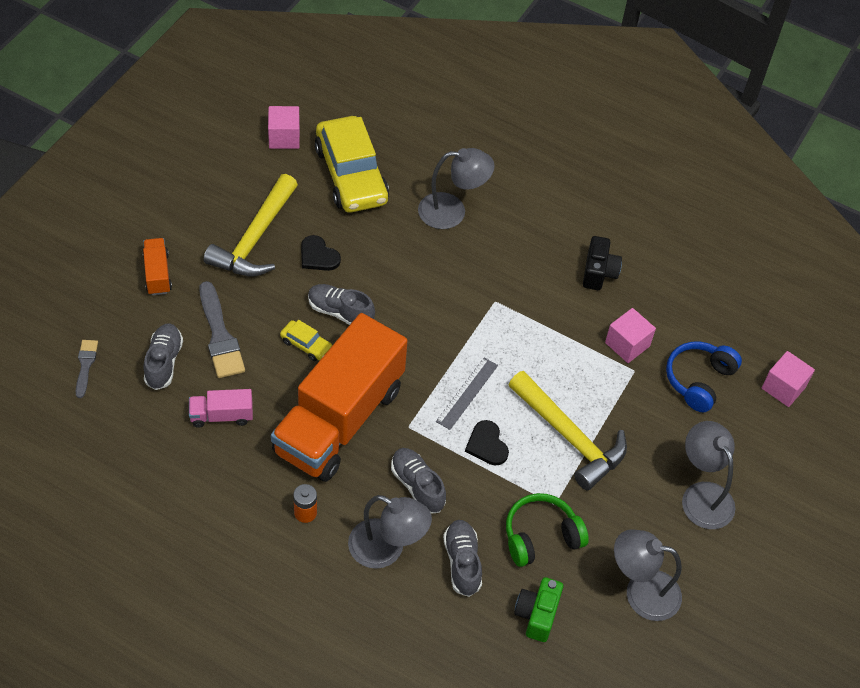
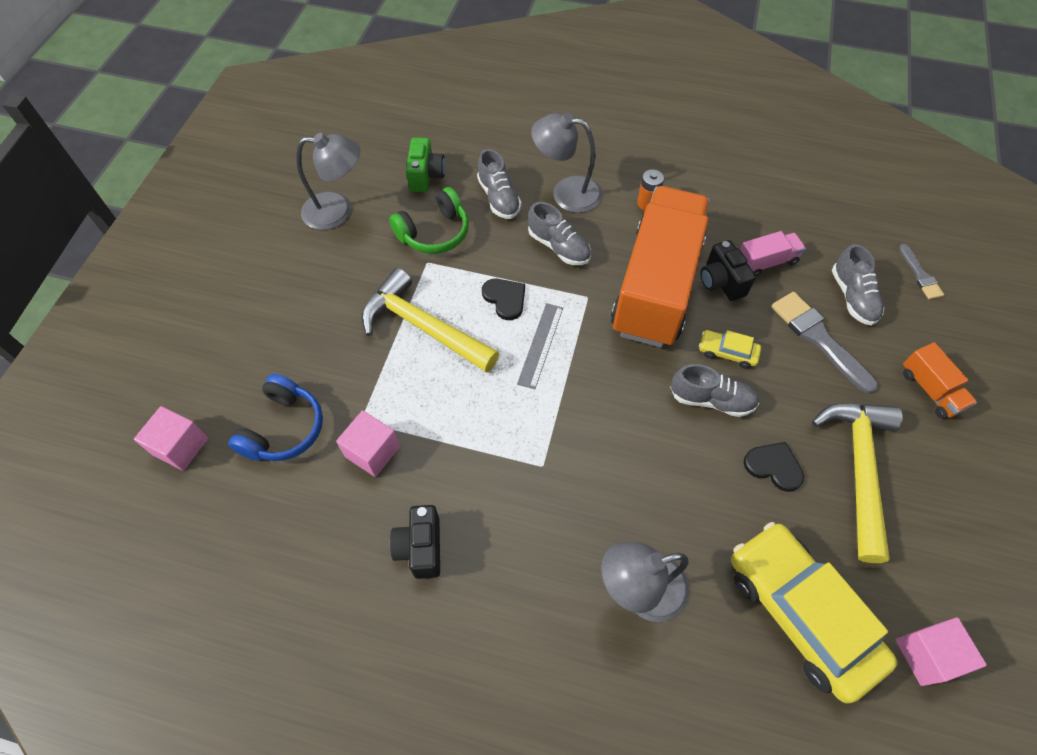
camera: 170 degrees right, 5 degrees up
grey lamp [682,421,735,529] -> none
none -> black camera [701,240,756,301]

